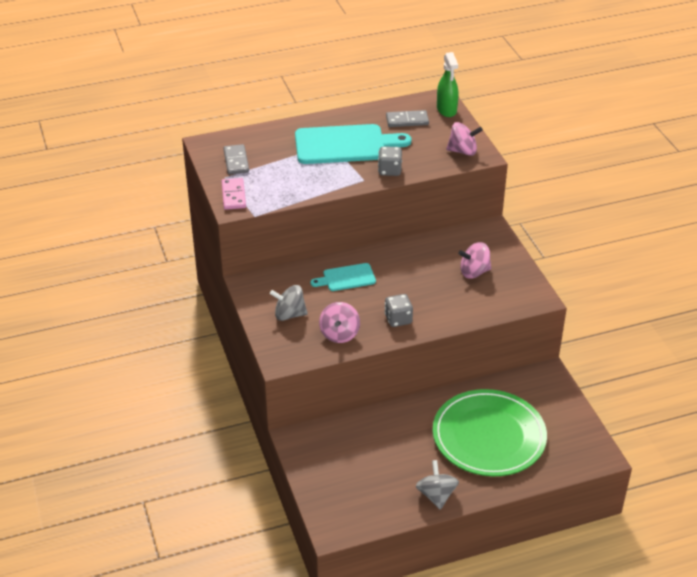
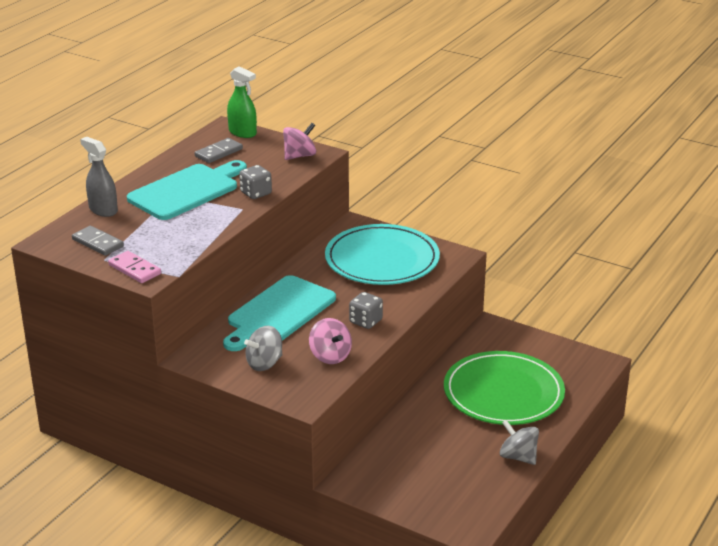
camera: 40 degrees left, 10 degrees down
turquoise cutting board [310,263,376,291] -> turquoise cutting board [223,275,336,351], size x1.88
pink spinning top [458,242,491,279] -> turquoise plate [325,224,440,285]
none -> grey spray bottle [80,137,118,217]

